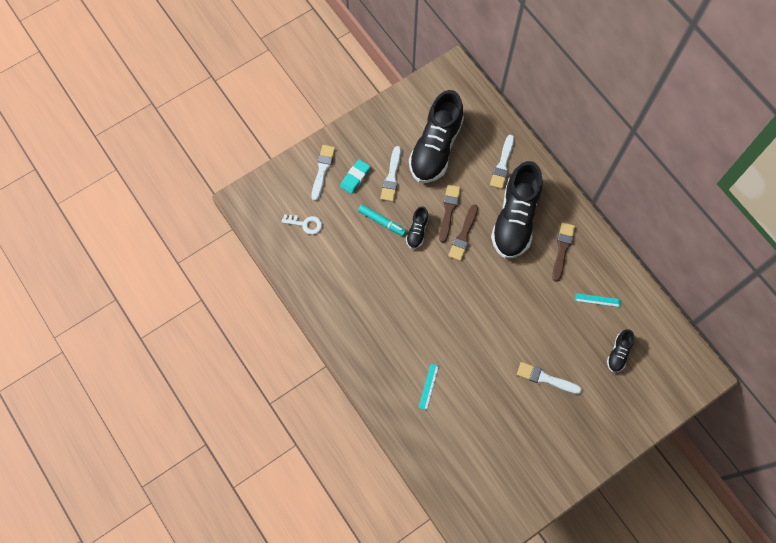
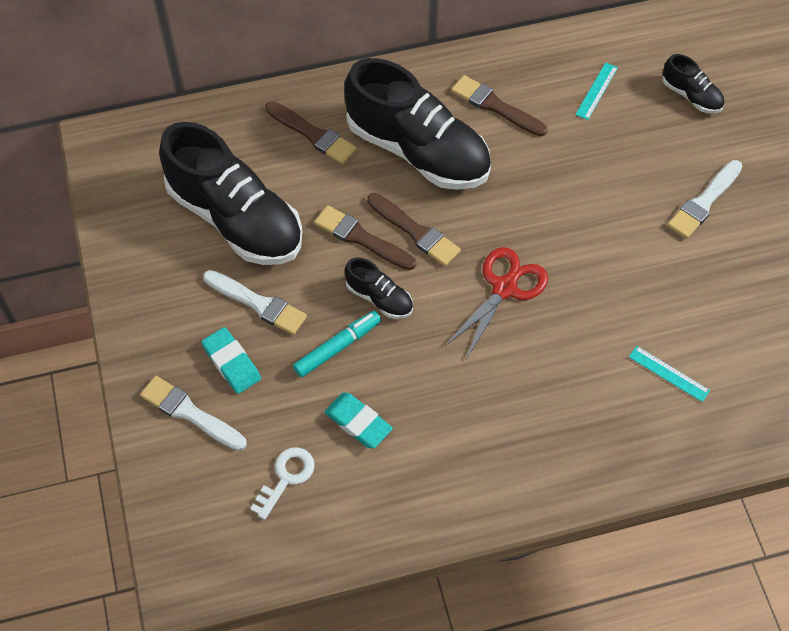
camera: 70 degrees left, 10 degrees down
white brush [490,135,514,189] -> brown brush [265,101,357,164]
none -> turquoise eraser [324,393,393,449]
none -> red scissors [445,247,548,359]

